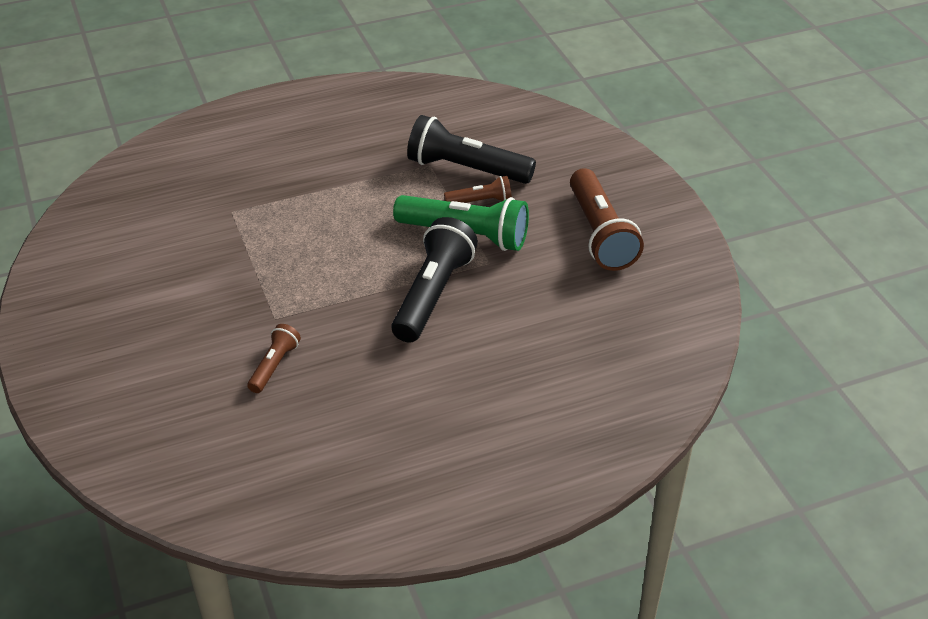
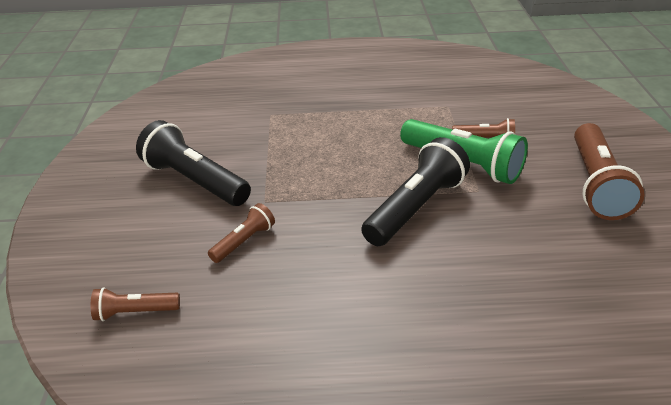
camera: 20 degrees right, 5 degrees down
black flashlight [407,115,536,184] -> black flashlight moved to [136,120,251,206]
none -> brown flashlight [91,287,180,321]

